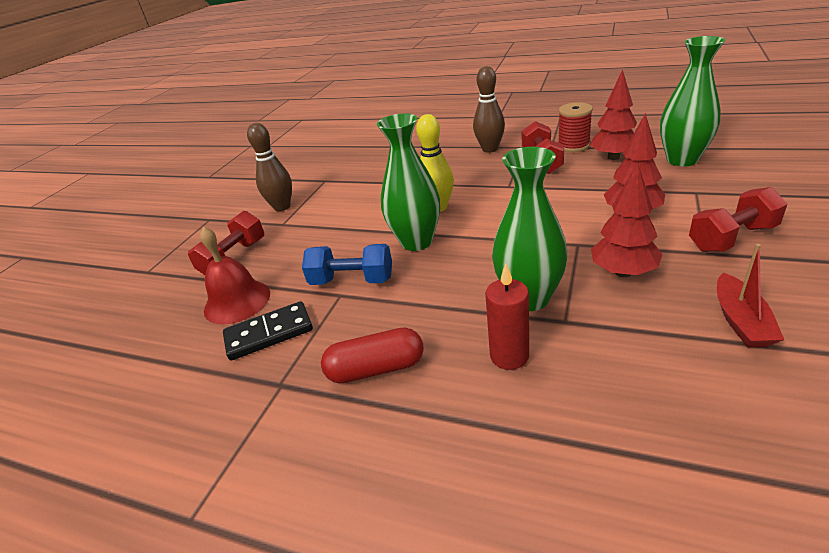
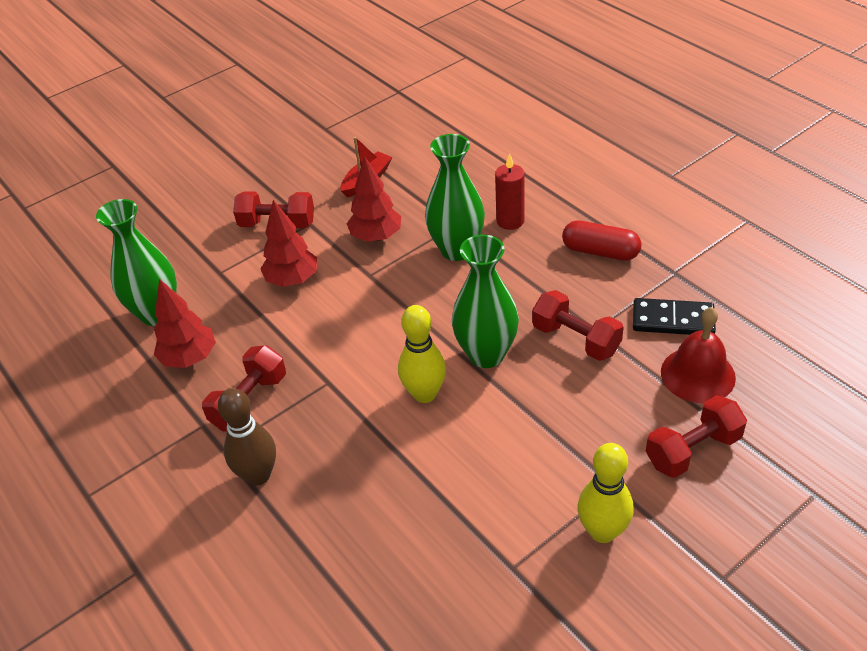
camera: 150 degrees left, 10 degrees up
brown bowling pin [247,123,292,211] -> yellow bowling pin [578,443,634,543]
blue dumbbell [302,244,392,285] -> red dumbbell [532,290,624,361]
red spool [558,102,593,152] -> none

